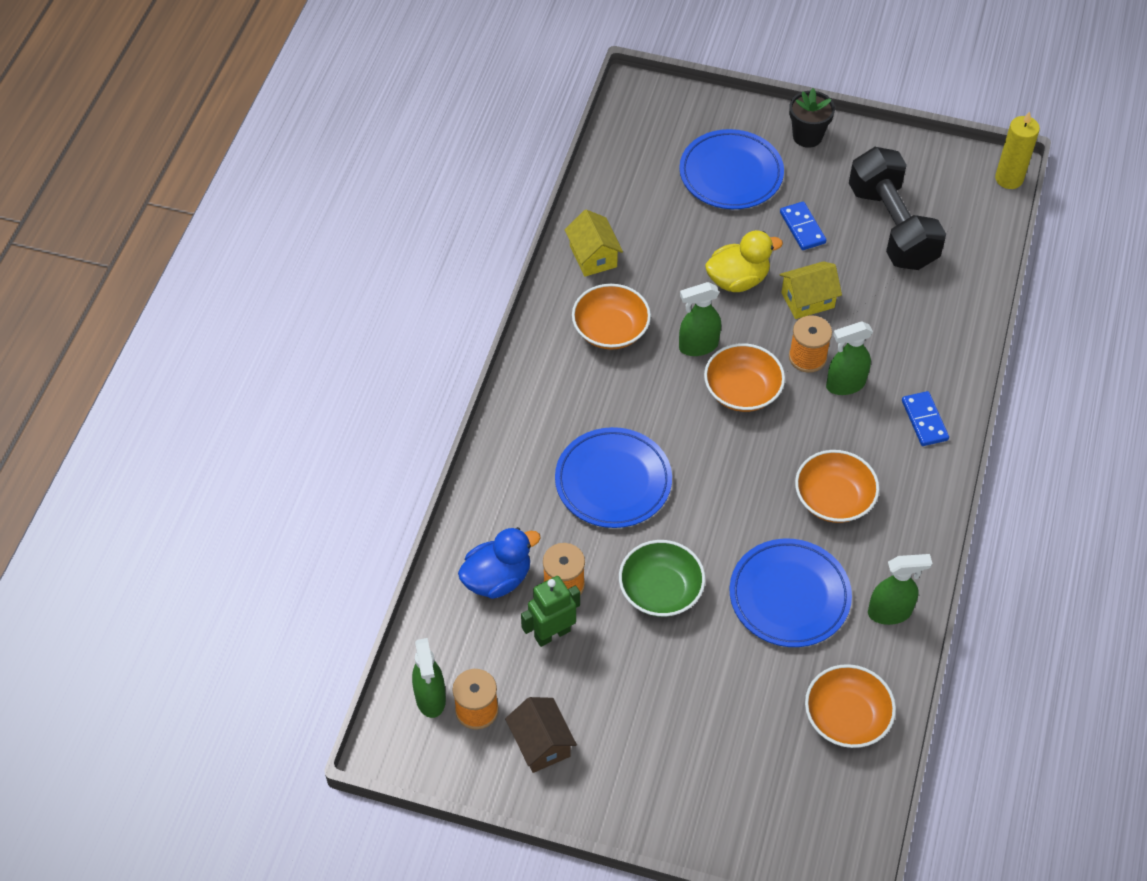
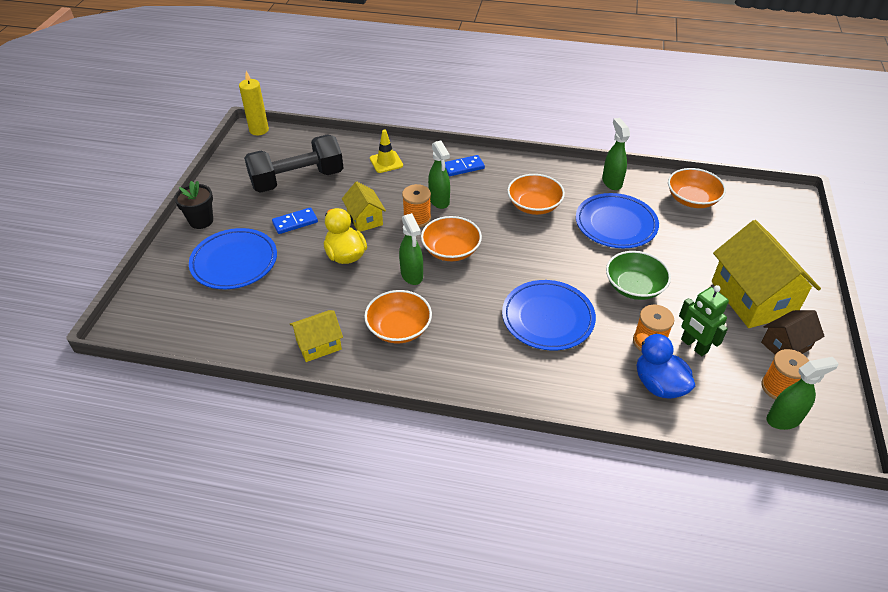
camera: 95 degrees left, 10 degrees down
none -> yellow traffic cone [370,130,403,173]
none -> yellow house [712,220,821,328]

